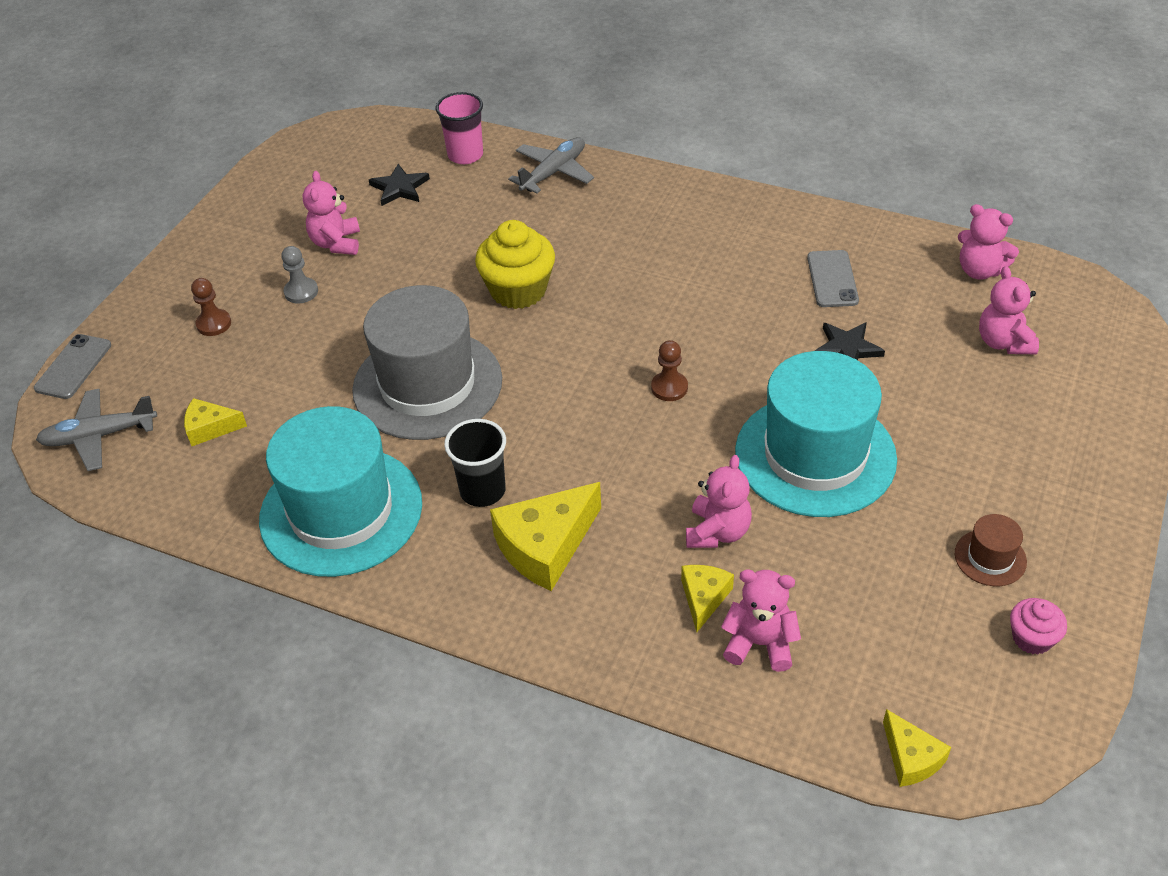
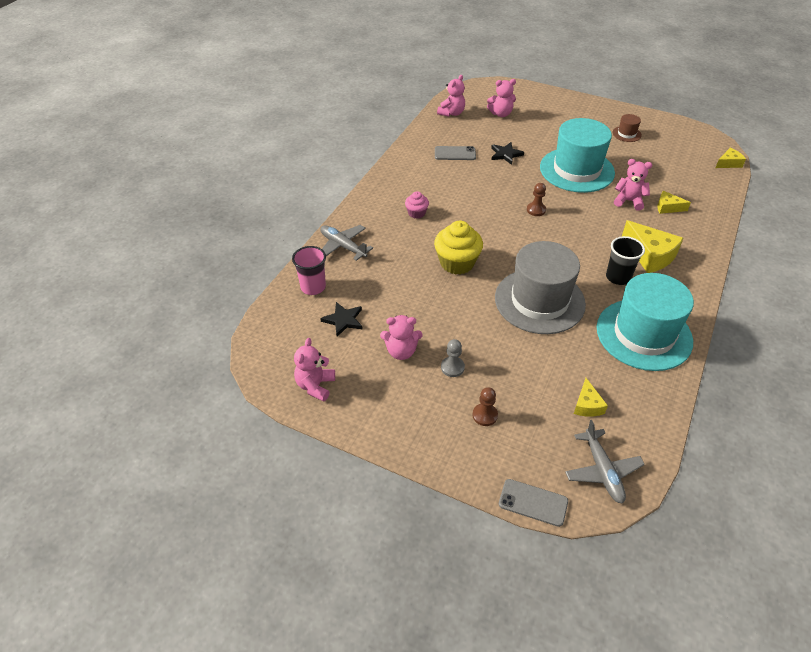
camera: 90 degrees left, 0 degrees up
pink teddy bear [721,570,801,672] -> pink teddy bear moved to [294,338,335,402]
pink cupcake [1010,598,1067,655] -> pink cupcake moved to [405,191,429,219]

